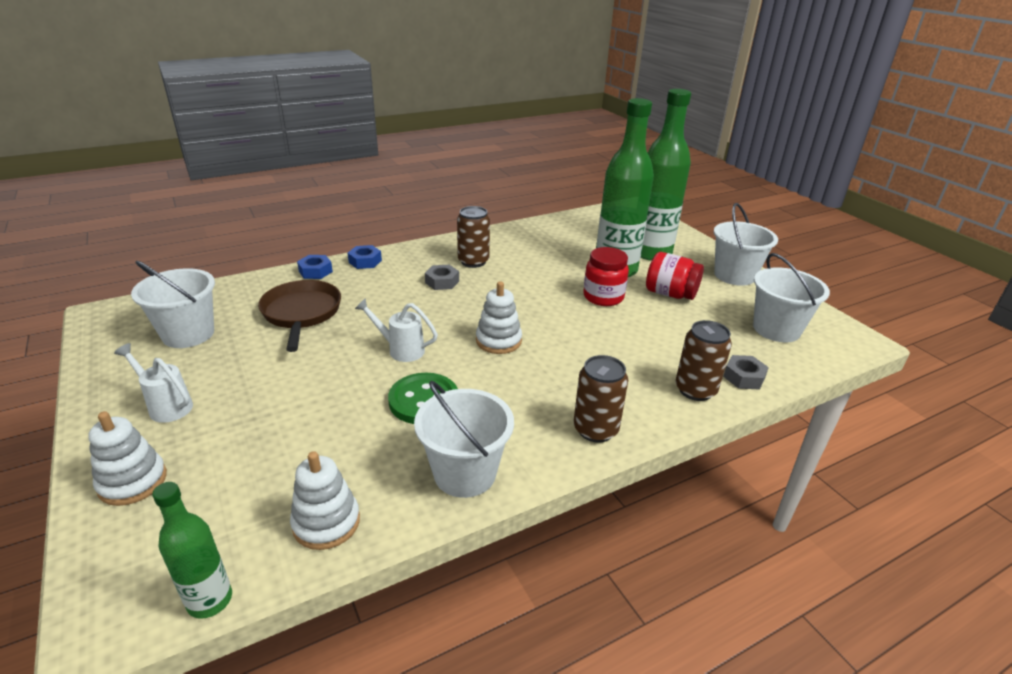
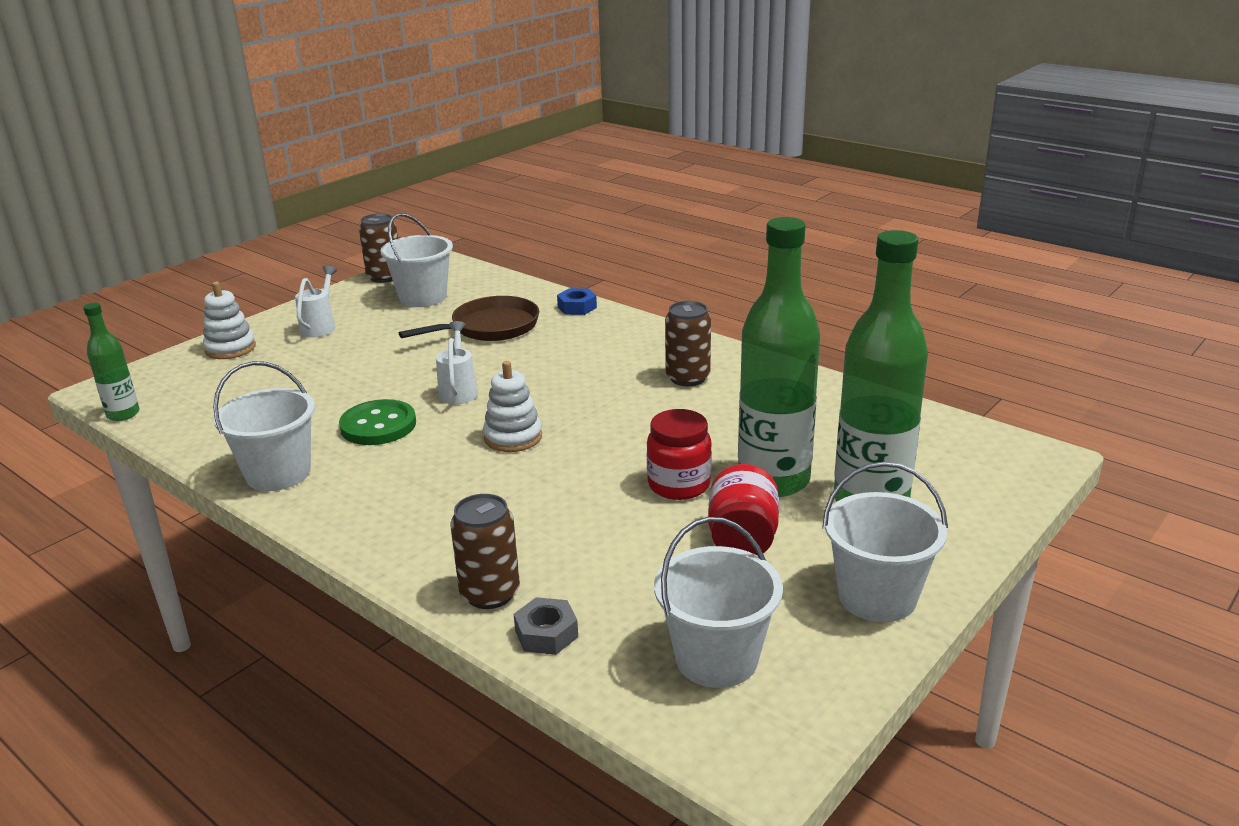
camera: 70 degrees right, 5 degrees down
white stacking toy [290,451,360,550] -> none
blue nut [348,245,382,269] -> none
grey nut [425,265,459,290] -> none
brown can [574,355,628,443] -> brown can moved to [359,213,398,283]

